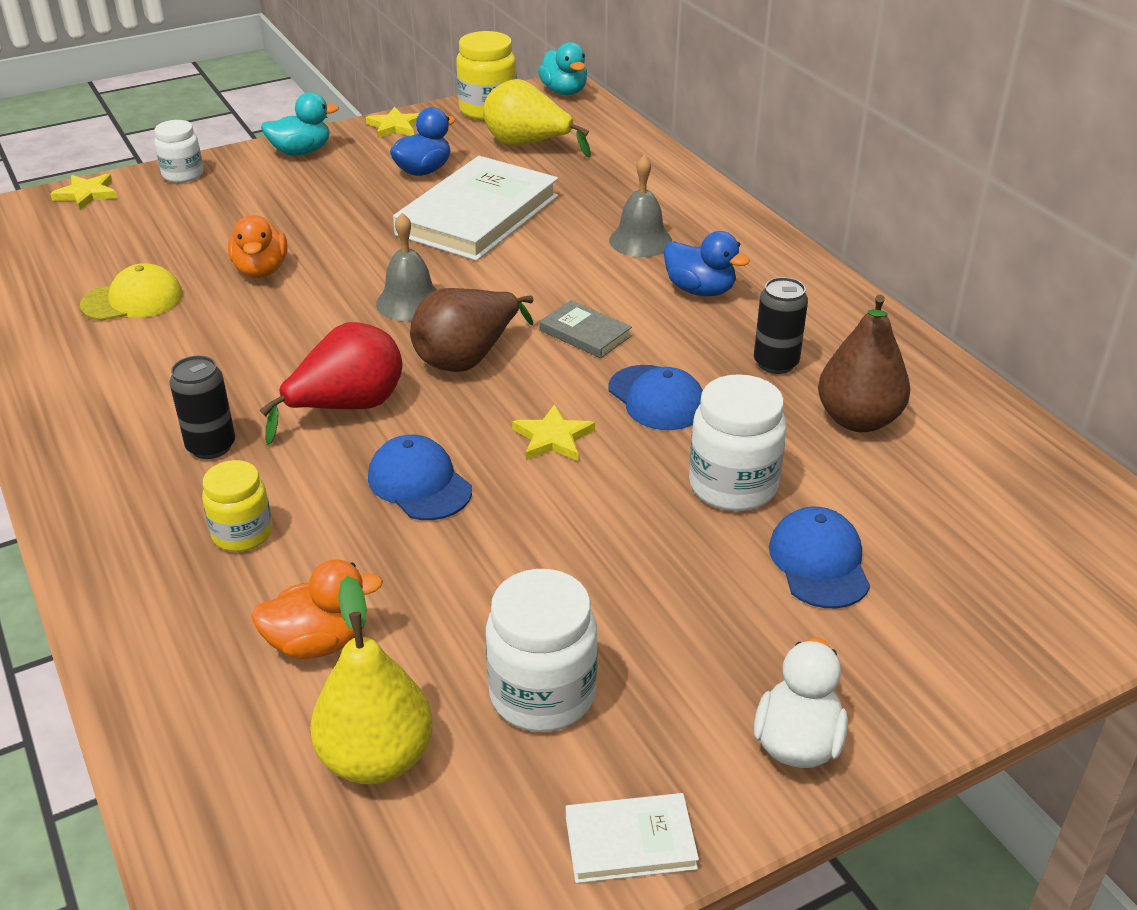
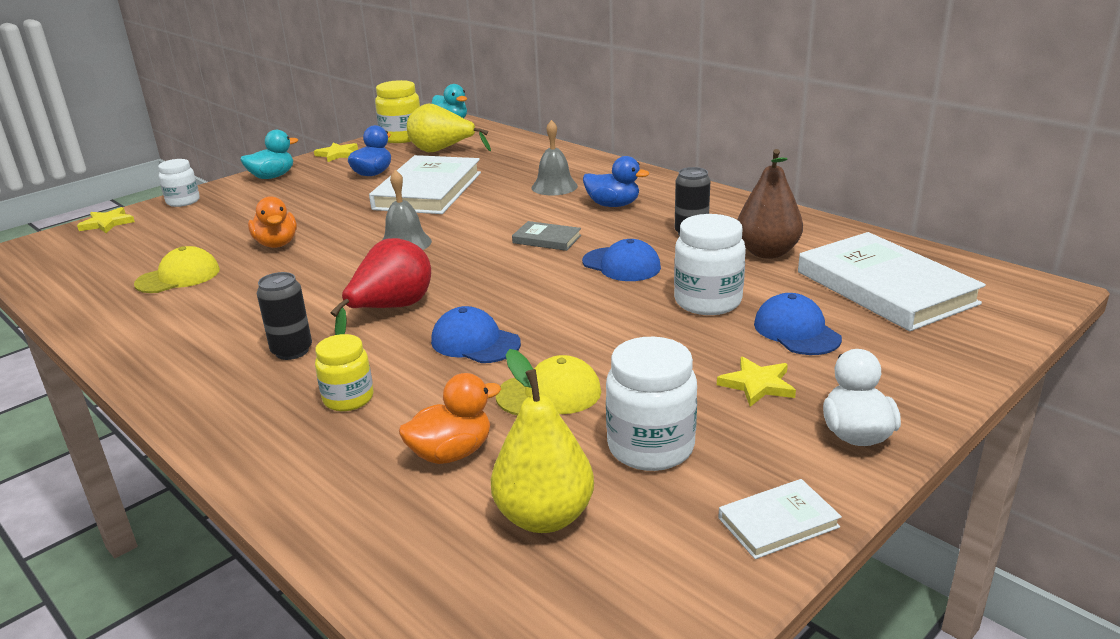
camera: 15 degrees left, 10 degrees down
brown pear [410,288,533,372] -> none
yellow star [512,404,595,461] -> yellow star moved to [717,356,796,407]
none -> yellow cap [496,355,601,415]
none -> white book [798,232,986,331]

